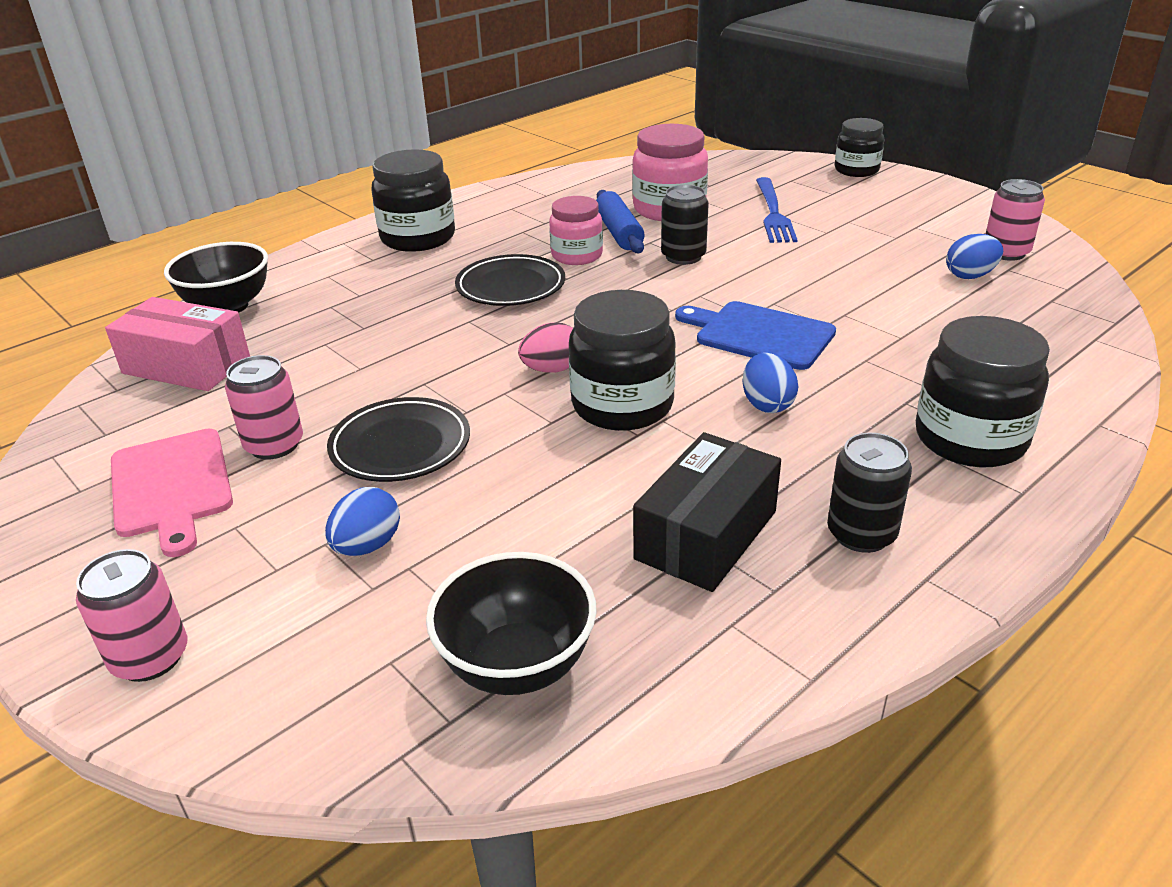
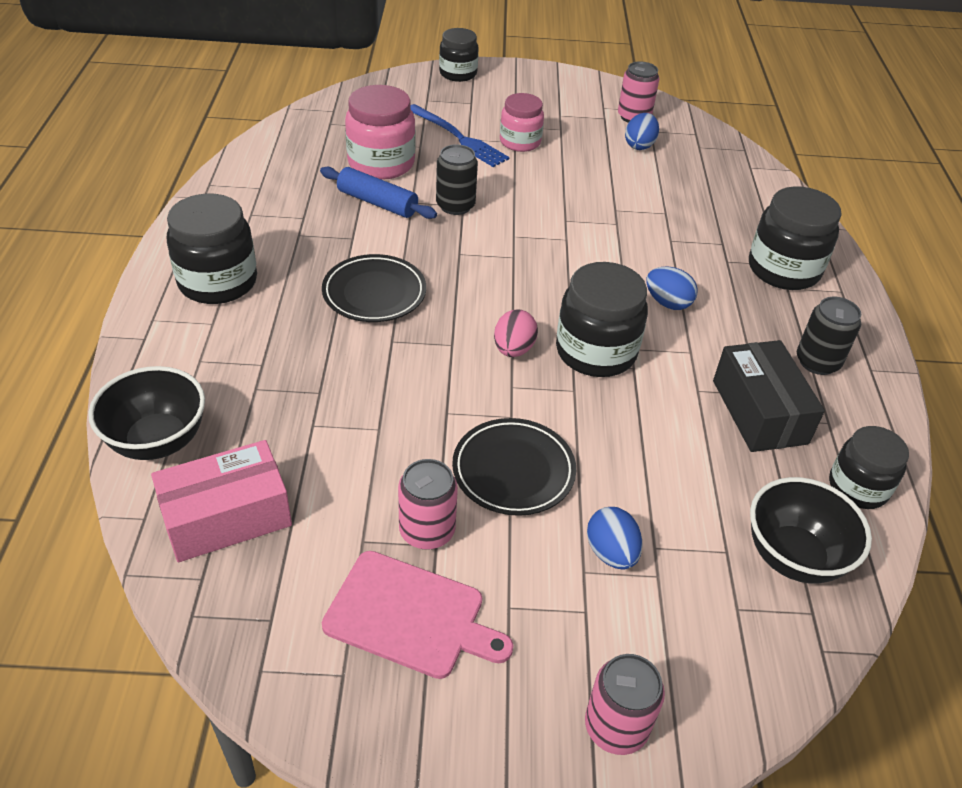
camera: 50 degrees left, 10 degrees up
pink jar [549,196,603,265] -> pink jar moved to [500,93,544,152]
blue cutting board [675,301,836,370] -> none
none -> black jar [829,426,909,509]

